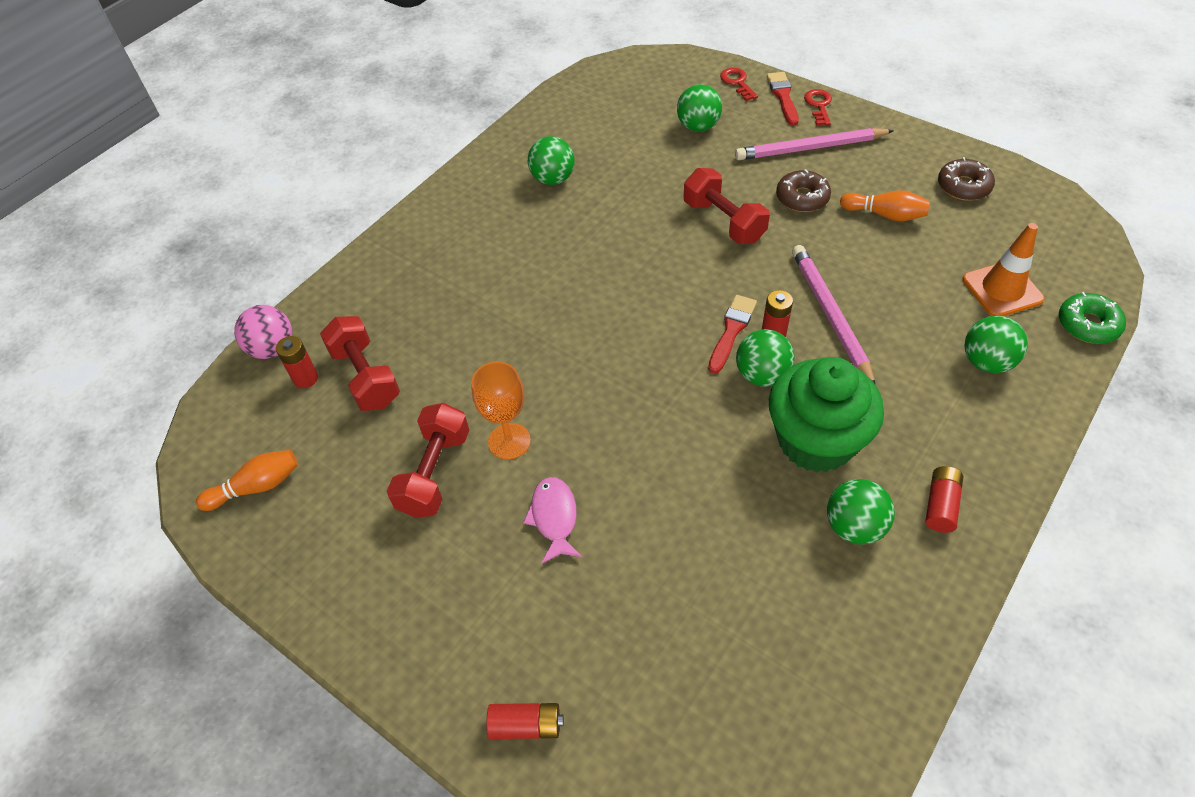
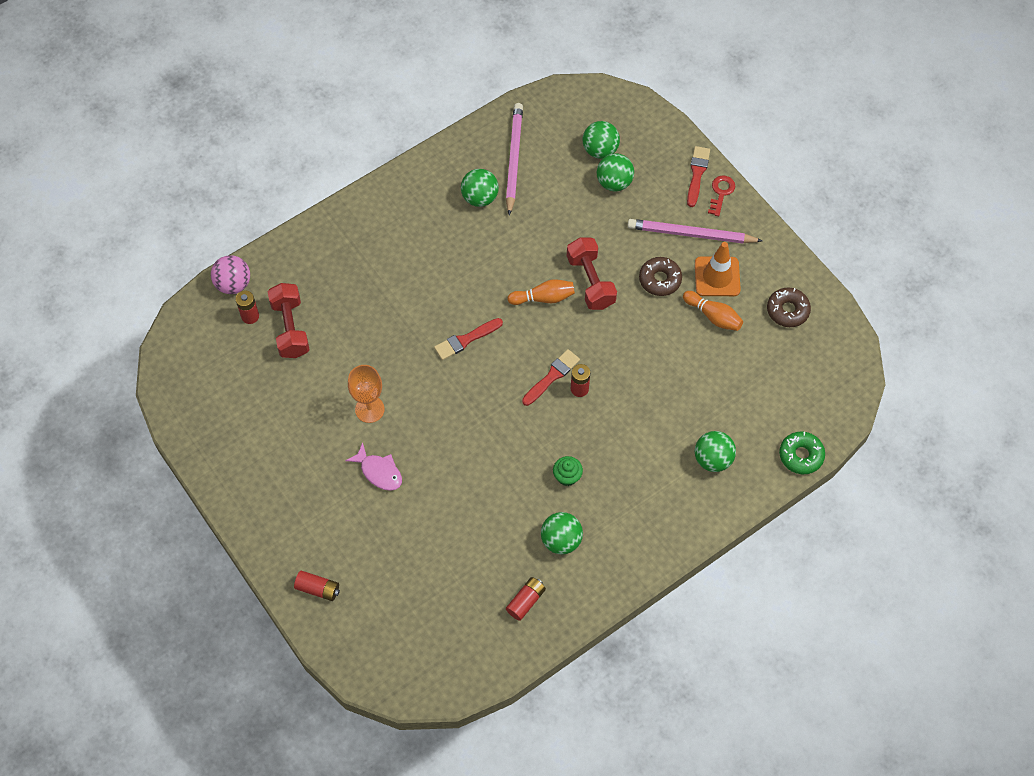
camera: 15 degrees right, 10 degrees up
orange bowling pin [196,450,298,511] -> orange bowling pin moved to [507,279,575,305]
red dumbbell [387,403,469,518] -> none
pink fish [523,477,582,564] -> pink fish turned 120 degrees clockwise [345,442,402,491]
red key [720,68,758,101] -> none
green ball [736,329,795,387] -> green ball moved to [583,121,620,159]
green cupcake [769,357,884,473] -> green cupcake [553,456,583,486], size x0.40
pink pencil [792,245,875,384] -> pink pencil moved to [506,103,523,216]
red battery [925,466,963,533] -> red battery moved to [506,577,546,621]
orange traffic cone [962,223,1045,316] -> orange traffic cone moved to [695,242,741,296]
none -> red brush [434,318,503,360]

